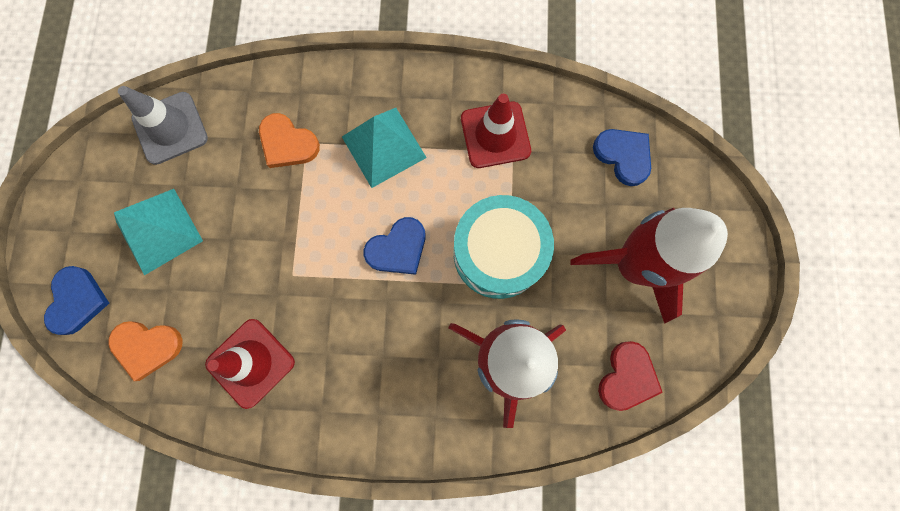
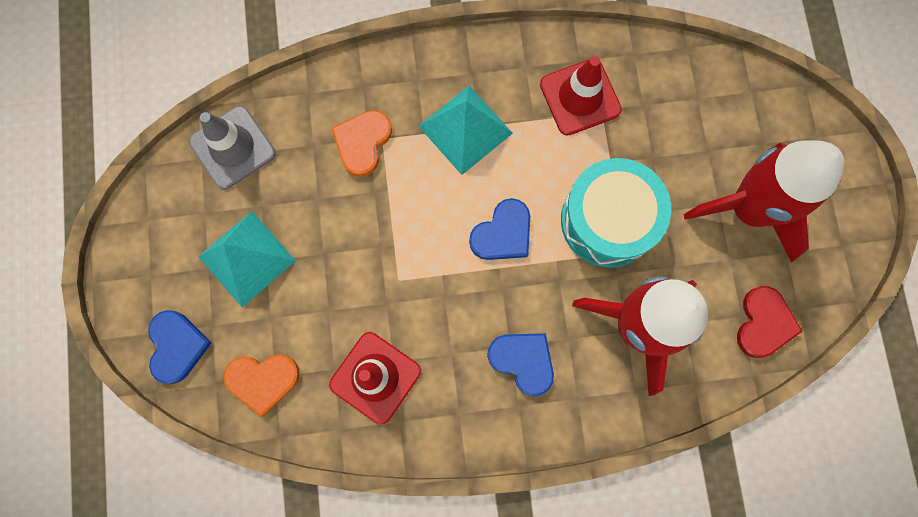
camera: 10 degrees left, 0 degrees up
orange heart [259,113,320,168] -> orange heart turned 90 degrees clockwise [331,110,392,177]
blue heart [593,129,651,186] -> blue heart moved to [487,333,554,396]

